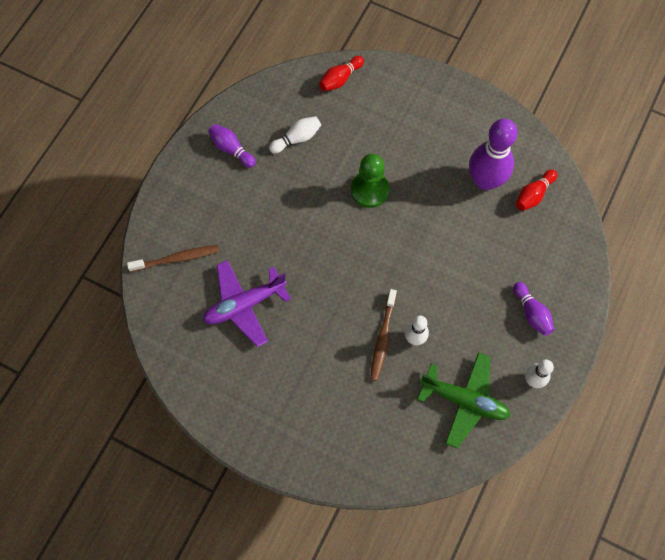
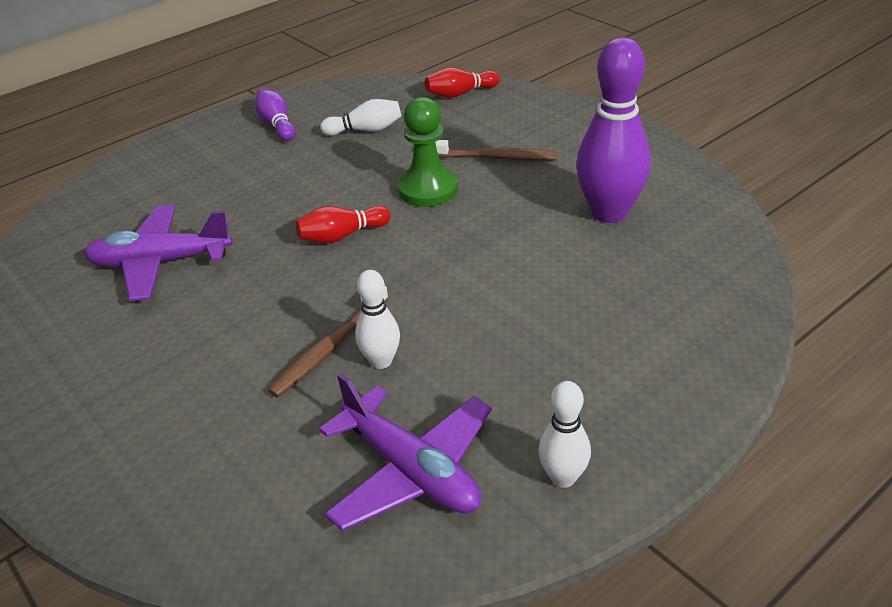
camera: 25 degrees right, 30 degrees down
brown toothbrush [127,245,219,272] -> brown toothbrush moved to [435,140,557,161]
green plane [417,352,510,448] -> purple plane [319,373,492,531]
purple bowling pin [513,282,554,336] -> none
red bowling pin [516,169,557,211] -> red bowling pin moved to [296,206,391,243]

